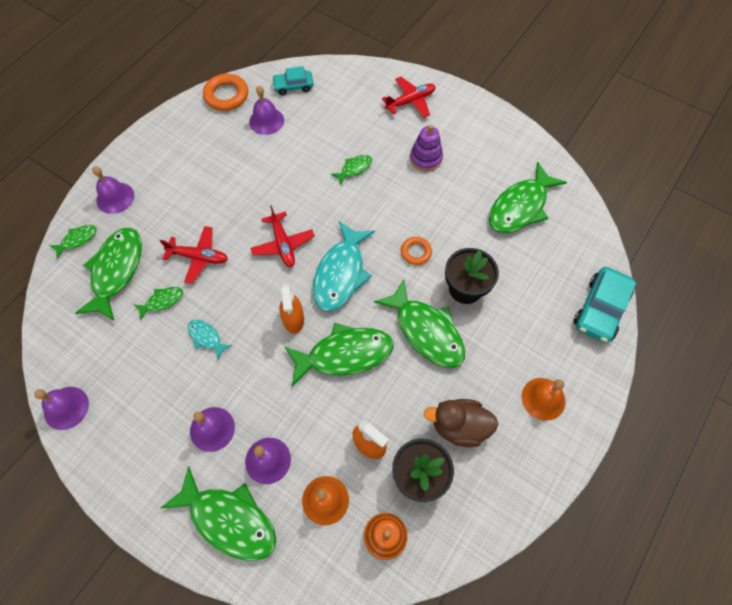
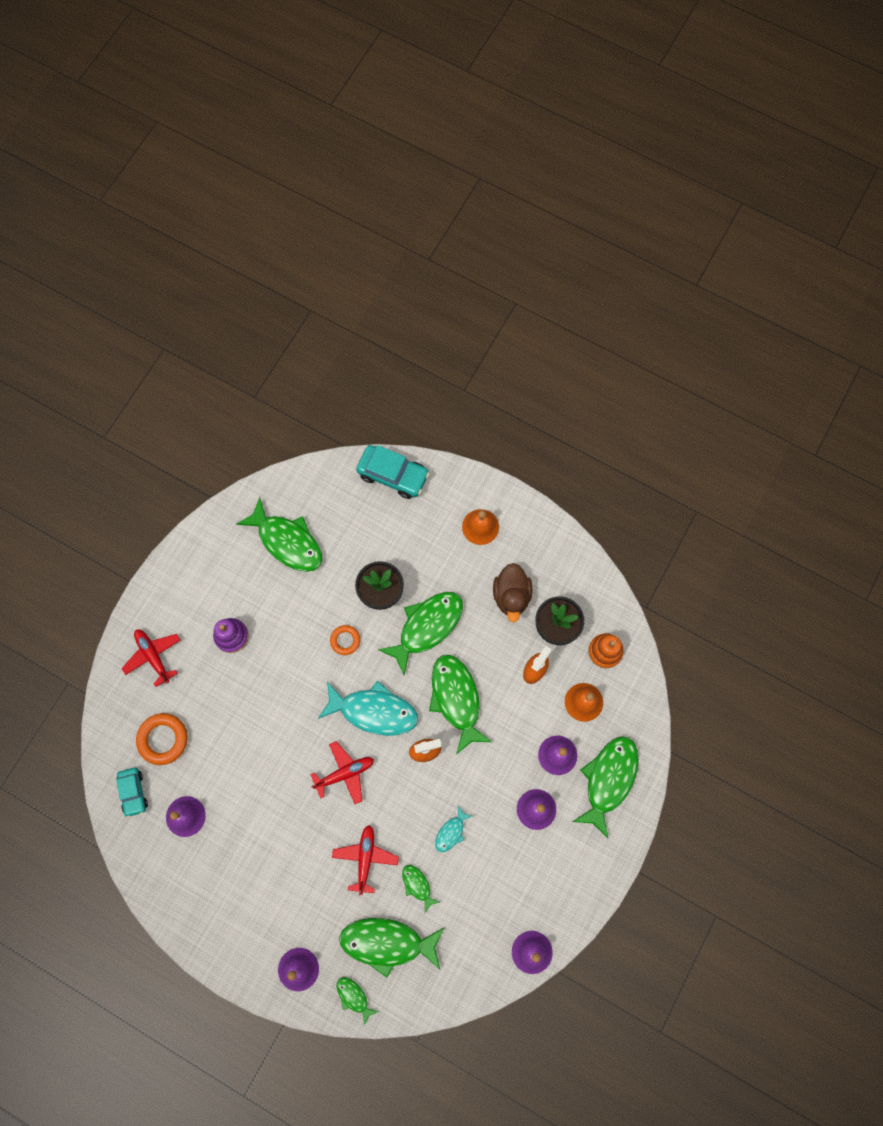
camera: 95 degrees left, 10 degrees up
orange ring [203,74,248,111] -> orange ring moved to [136,713,188,765]
green fish [331,155,372,185] -> none

